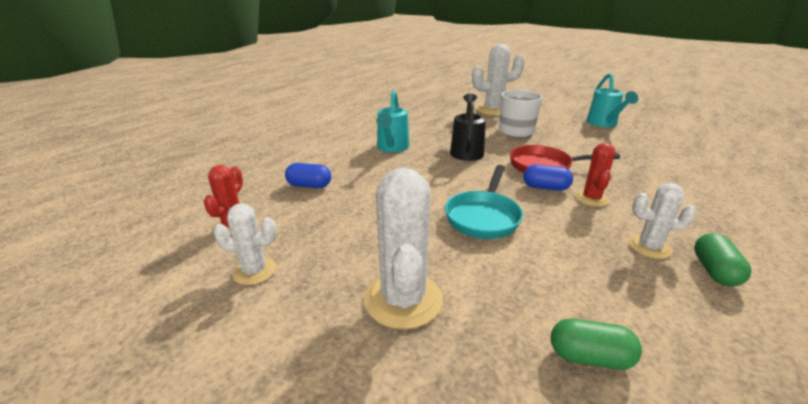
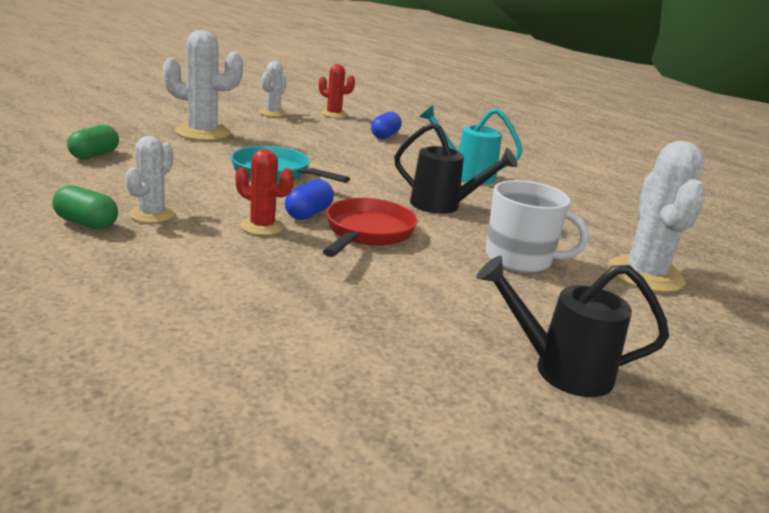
camera: 100 degrees right, 5 degrees down
turquoise watering can [586,73,638,127] -> black watering can [476,256,669,397]

